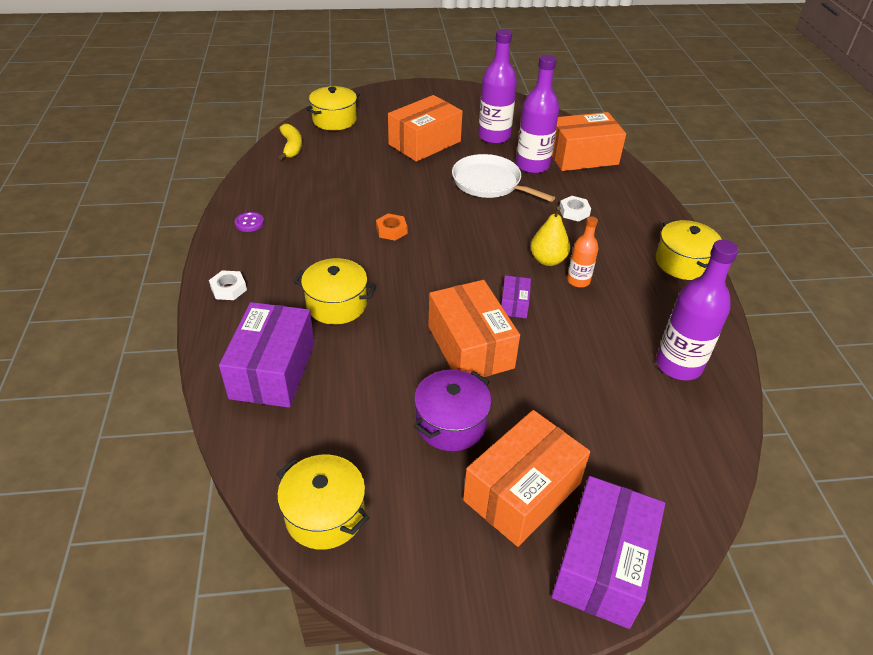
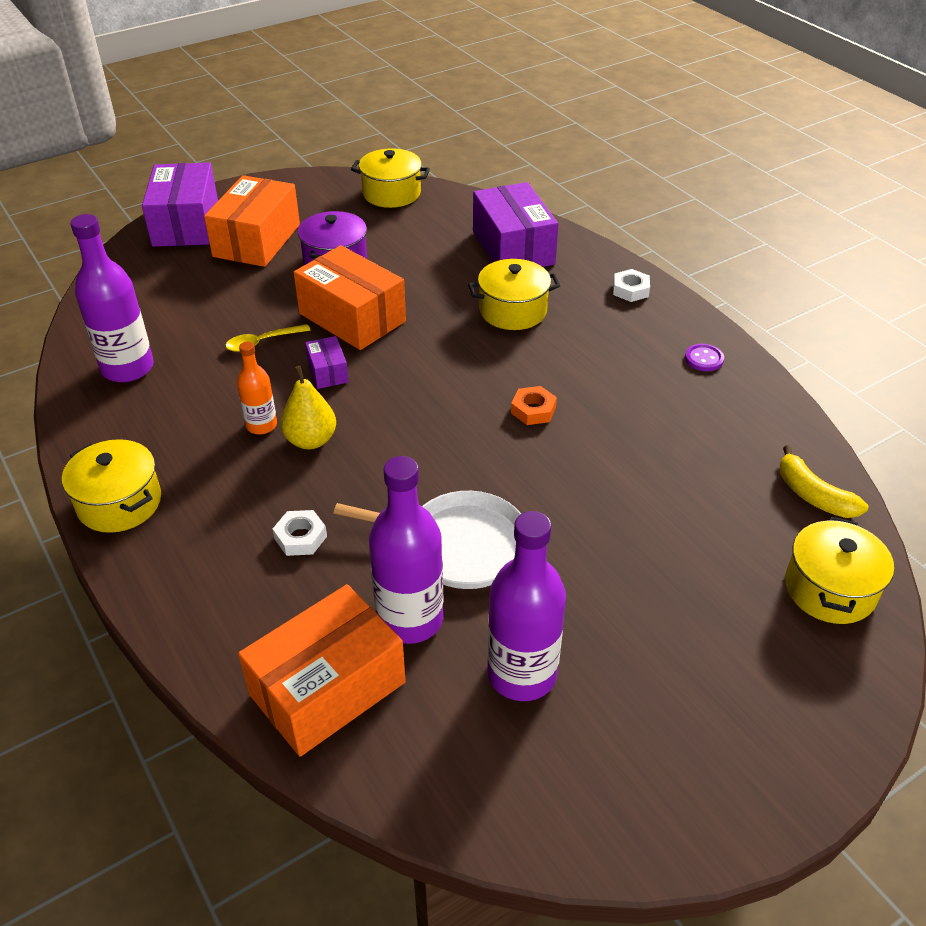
camera: 155 degrees right, 0 degrees up
orange box [388,95,463,162] -> none
none -> yellow spoon [225,324,310,352]

